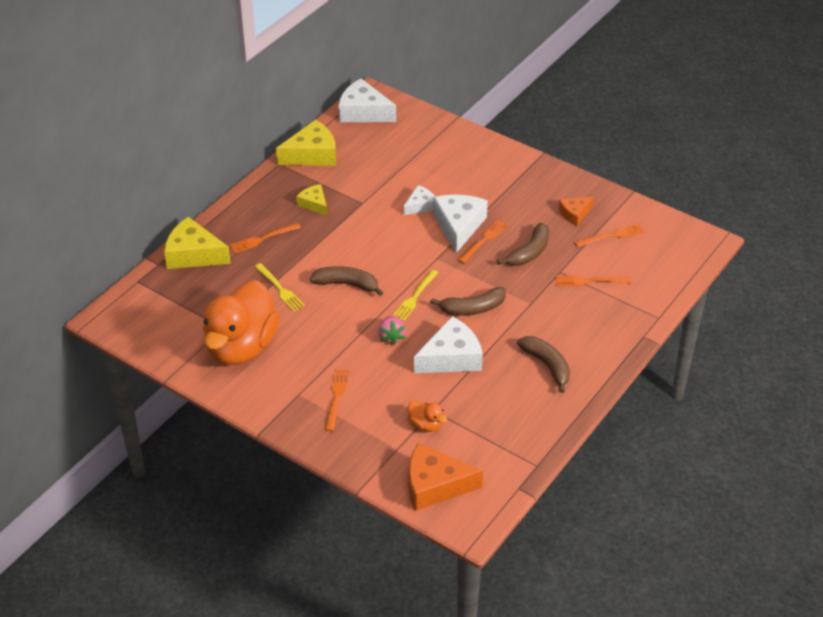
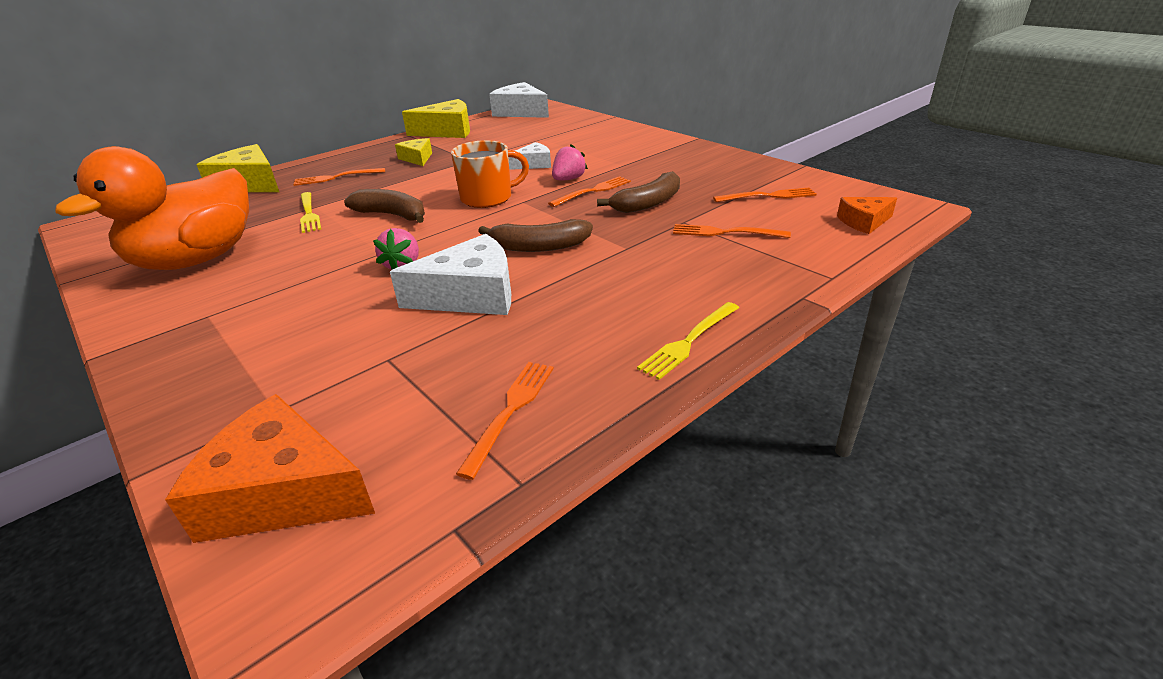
camera: 15 degrees right, 10 degrees down
orange fork [325,369,349,431] -> orange fork moved to [456,362,554,480]
yellow fork [393,270,438,321] -> yellow fork moved to [637,302,739,380]
orange duck [408,400,447,432] -> none
white cheese [433,195,488,253] -> pink strawberry [552,144,588,180]
brown banana [517,336,570,393] -> none
orange cheese [559,197,594,226] -> orange cheese moved to [837,197,897,234]
none -> orange mug [451,140,529,208]

